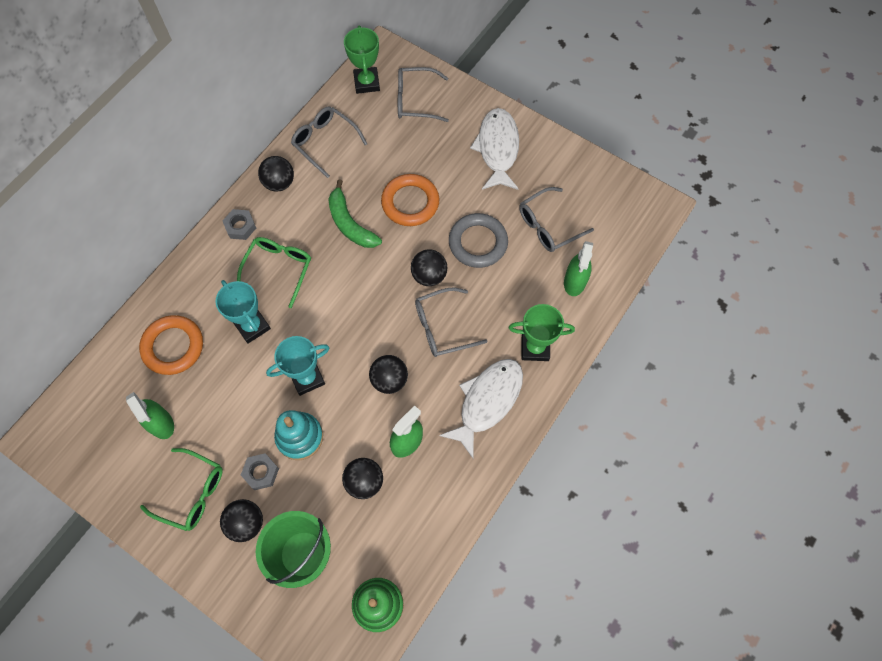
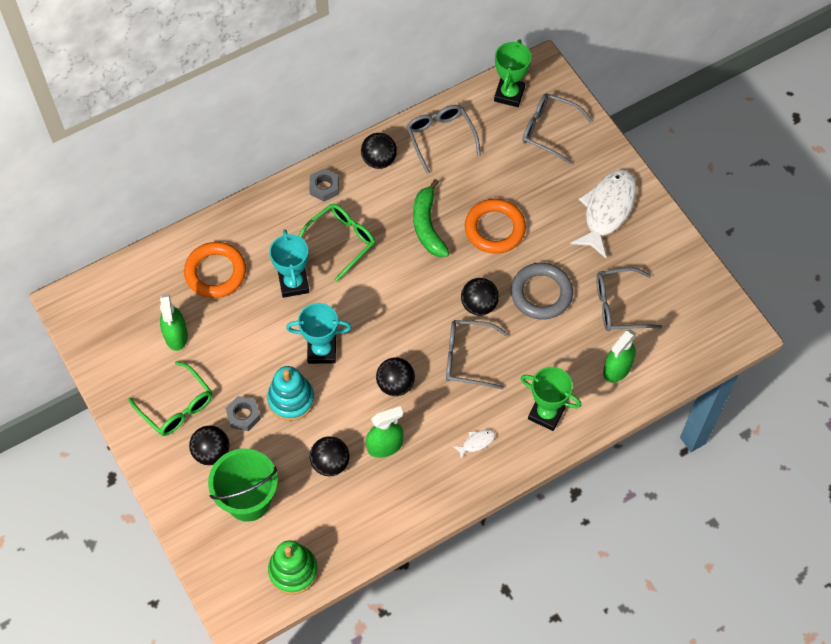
camera: 25 degrees right, 5 degrees down
white fish [439,359,523,459] -> white fish [453,429,495,459], size x0.40

